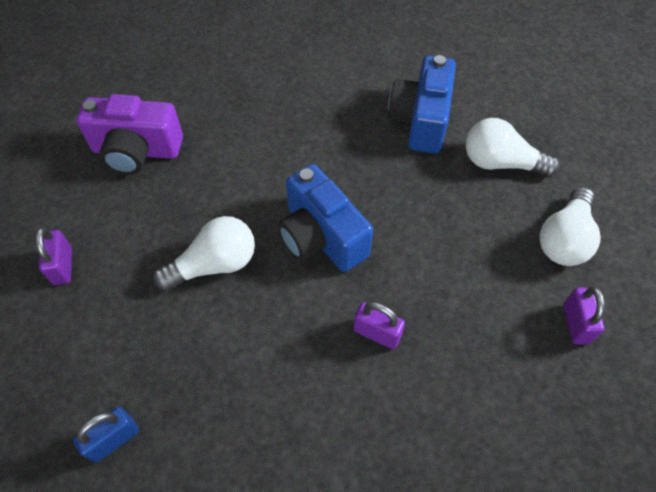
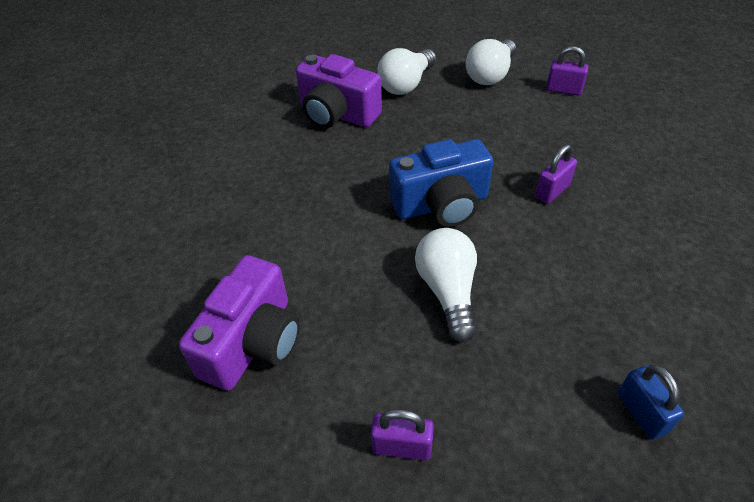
camera: 70 degrees left, 10 degrees down
blue camera [388,55,456,154] -> purple camera [296,54,382,128]
white light bulb [539,187,601,266] -> white light bulb turned 75 degrees clockwise [466,39,516,85]

